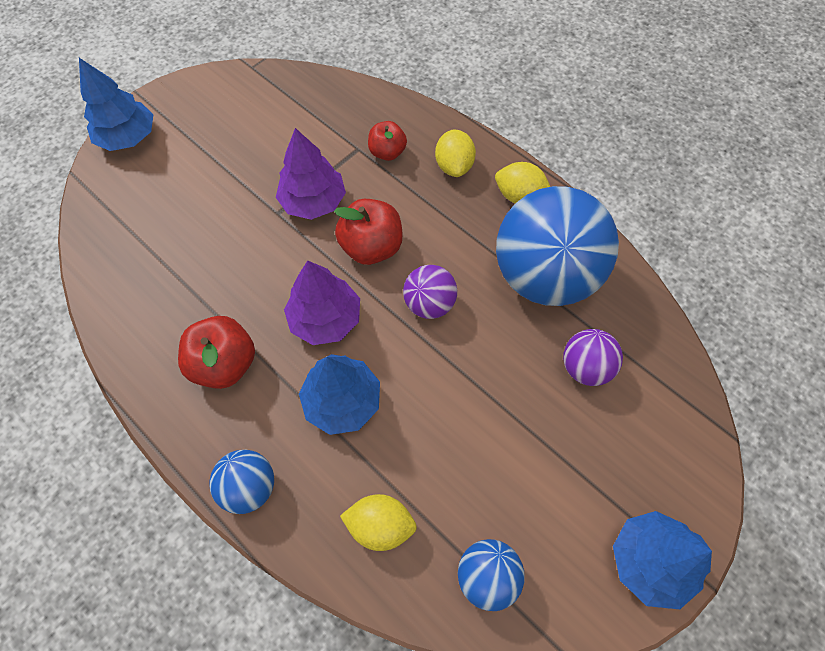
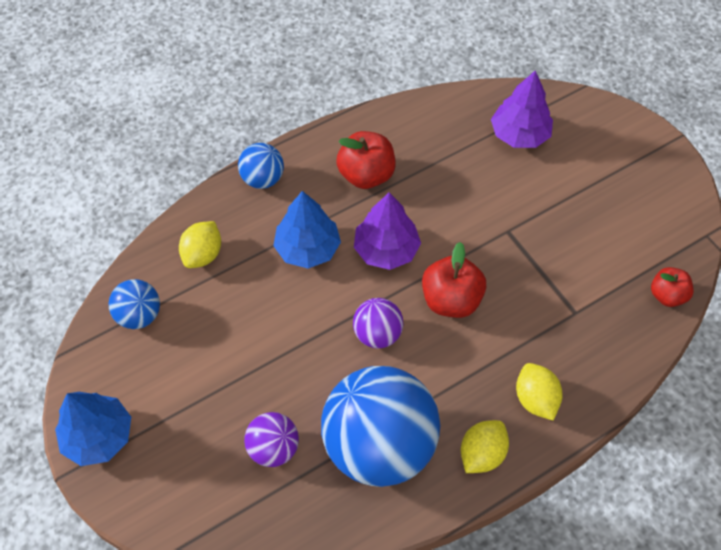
camera: 105 degrees right, 5 degrees down
blue tree [79,58,154,151] -> none
purple tree [276,128,346,220] -> purple tree moved to [491,70,553,148]
red apple [368,121,407,161] -> red apple moved to [651,267,694,307]
yellow lemon [435,130,476,177] -> yellow lemon turned 60 degrees clockwise [516,363,563,420]

